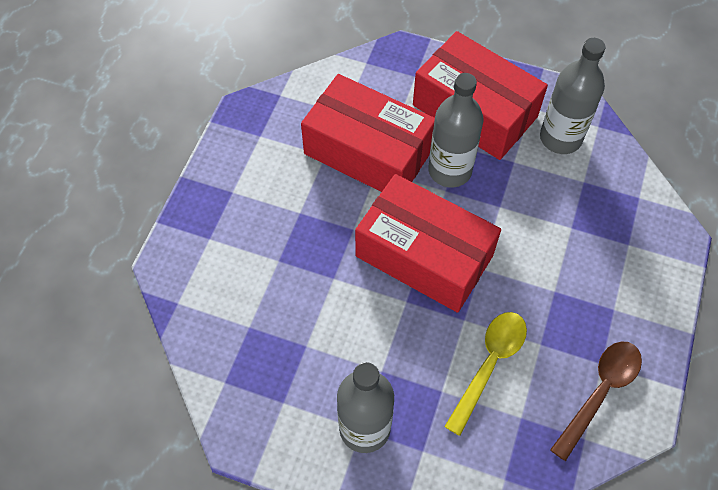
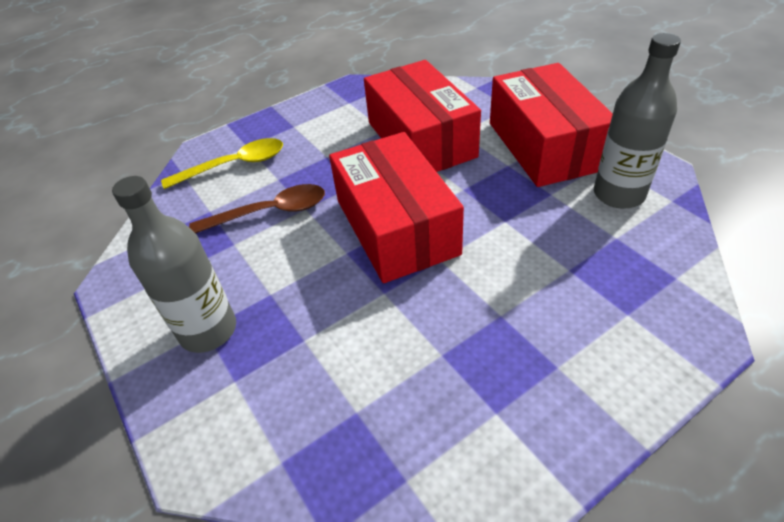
camera: 40 degrees right, 15 degrees down
grey bottle [428,73,484,187] -> none
yellow spoon [444,312,527,436] -> yellow spoon moved to [161,138,283,189]
brown spoon [550,342,642,461] -> brown spoon moved to [189,184,325,233]

